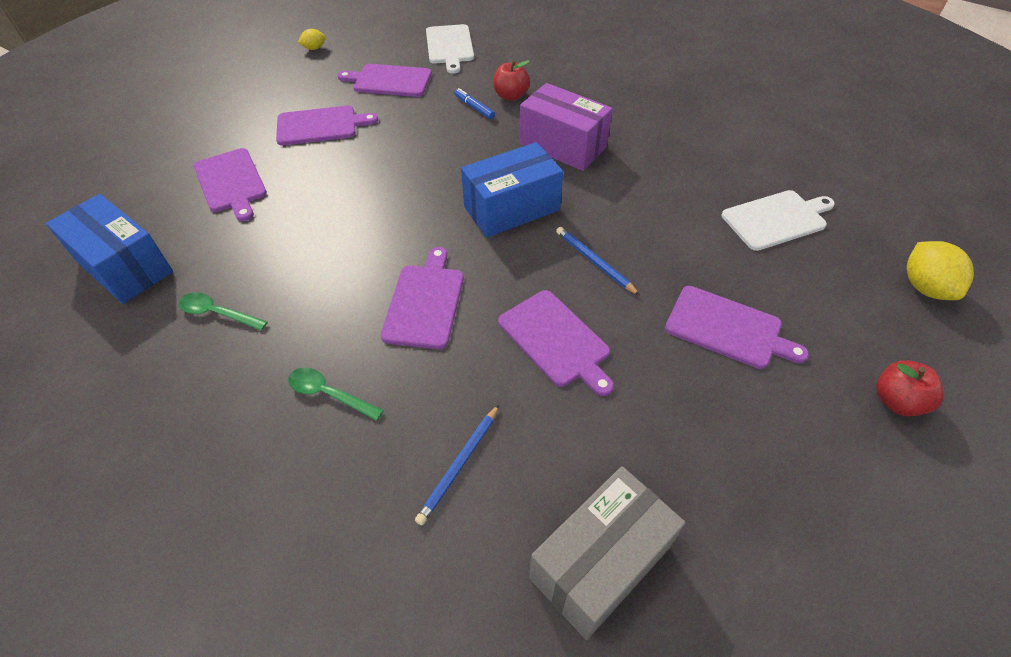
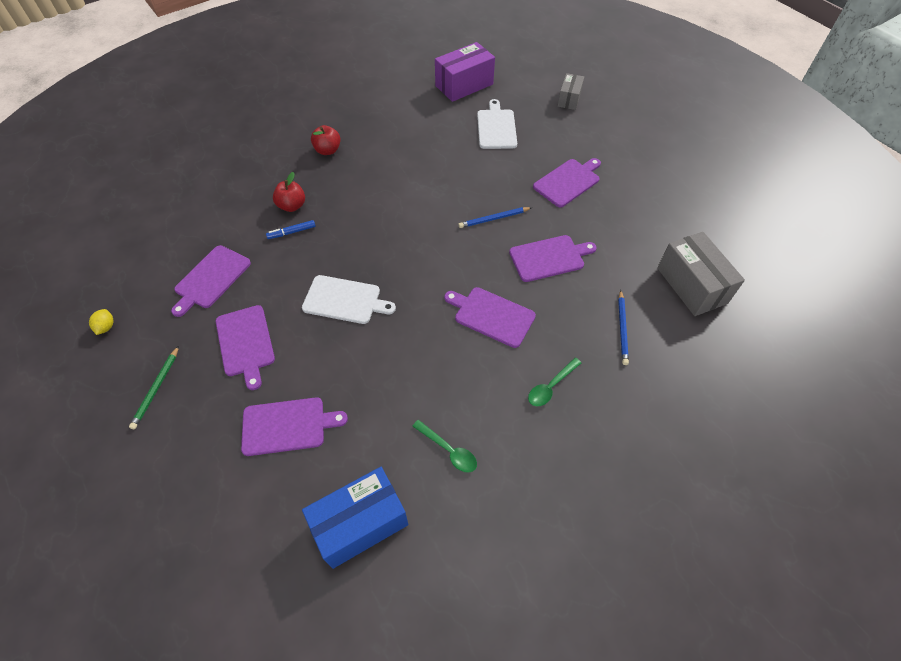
camera: 70 degrees left, 5 degrees up
green spoon [179,292,268,331] -> green spoon turned 90 degrees counterclockwise [412,420,477,473]
purple cutting board [276,106,378,146] -> purple cutting board turned 150 degrees clockwise [216,305,275,390]
blue pencil [415,405,499,525] -> blue pencil turned 45 degrees clockwise [618,290,629,365]
white cutting board [426,24,474,74] -> white cutting board moved to [302,275,396,324]
blue box [461,142,563,237] -> none
purple box [519,83,613,171] -> purple box moved to [435,42,495,102]
red apple [876,361,944,416] -> red apple moved to [311,125,341,155]
yellow lemon [907,241,974,300] -> grey box [558,73,584,110]
none -> green pencil [129,346,179,429]

